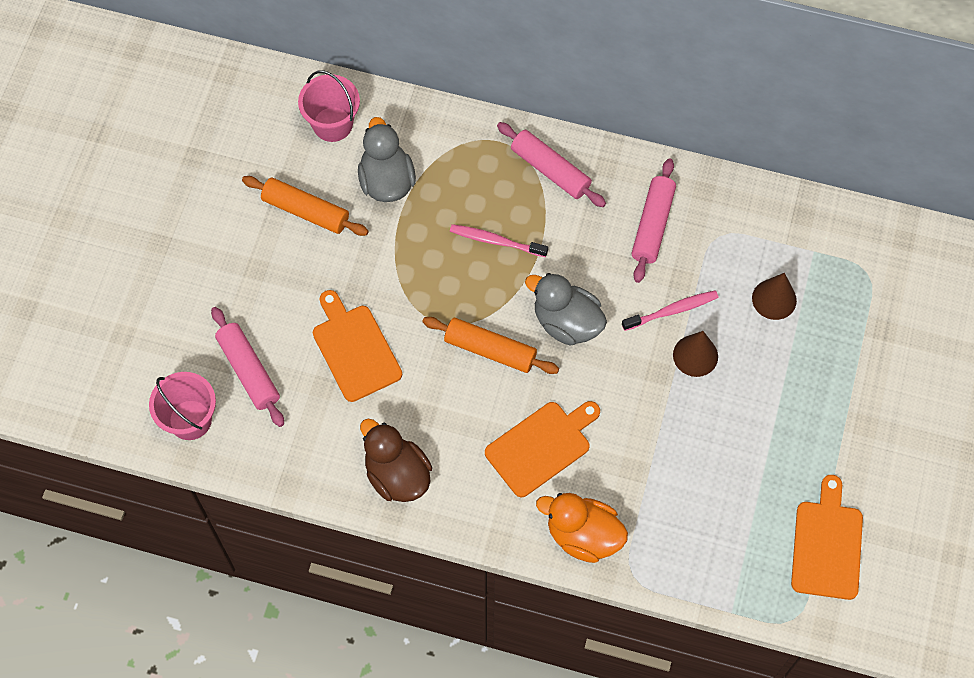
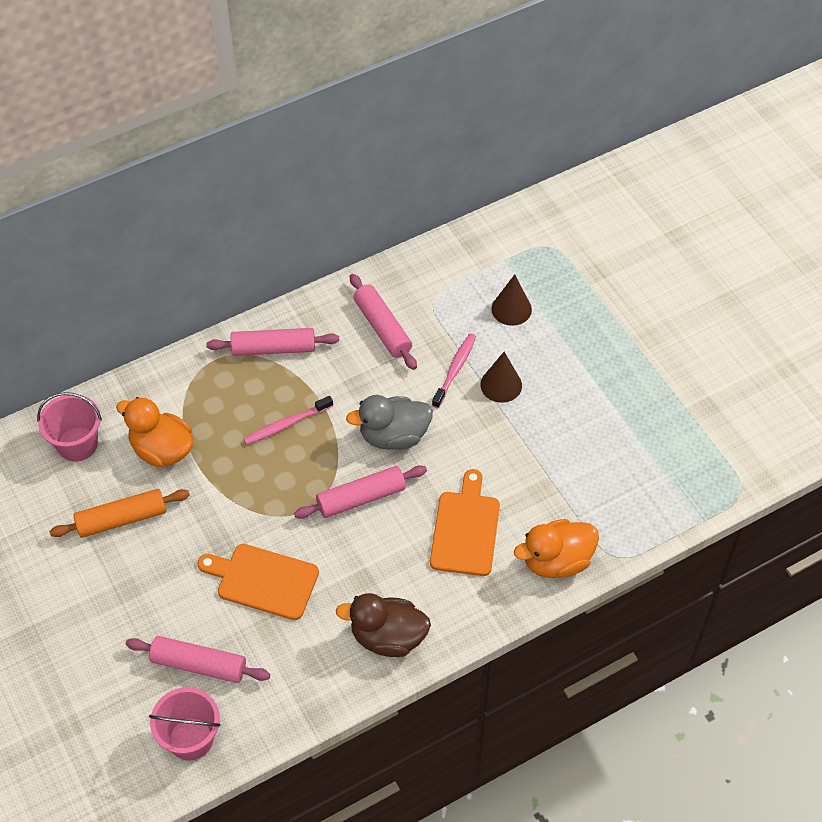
camera: 45 degrees left, 10 degrees down
grey duck [358,117,416,202] -> orange duck [116,397,193,467]
orange rolling pin [422,317,559,374] -> pink rolling pin [294,465,427,519]
orange cutting board [791,475,863,600] -> none

